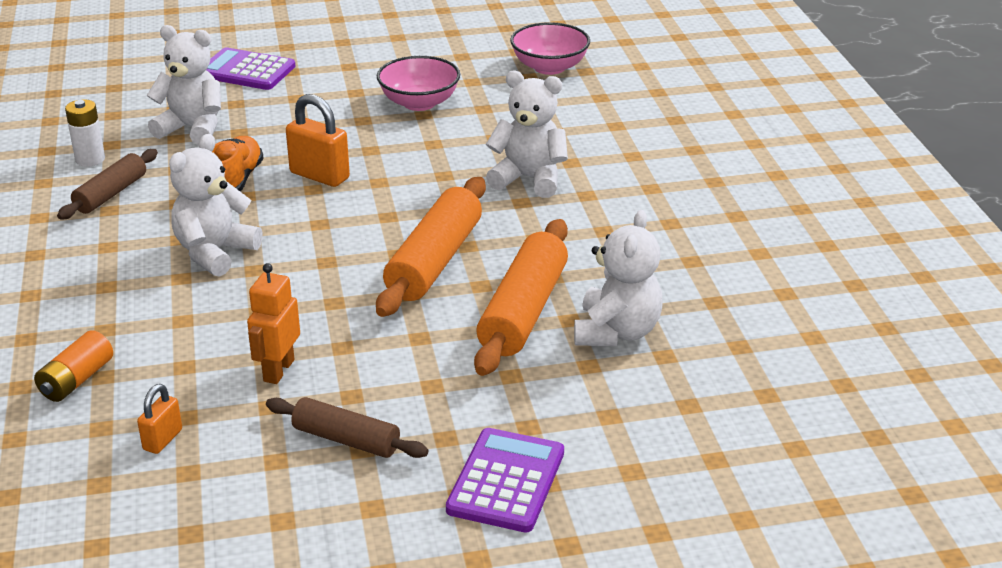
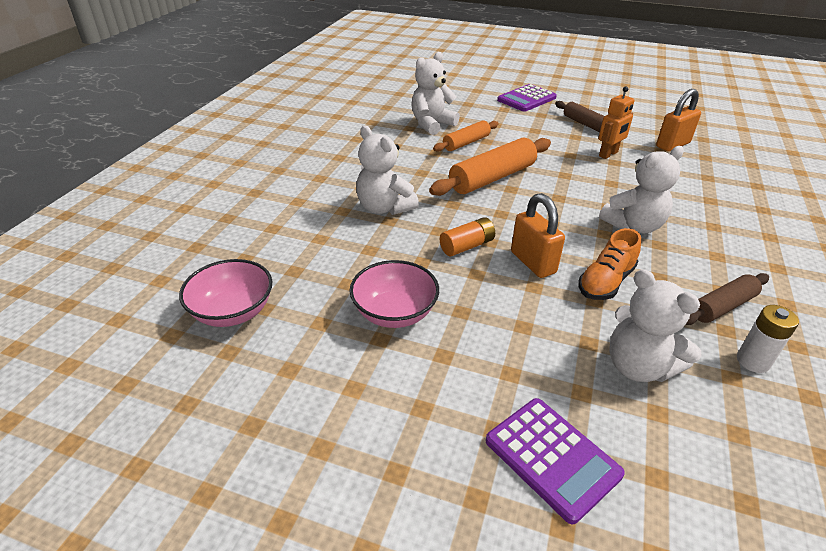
camera: 150 degrees left, 5 degrees up
orange battery [34,330,113,402] -> orange battery moved to [440,217,495,256]
orange padlock [137,384,182,454] -> orange padlock [656,89,701,151], size x1.73
orange rolling pin [474,219,568,376] -> orange rolling pin [433,120,499,152], size x0.61

